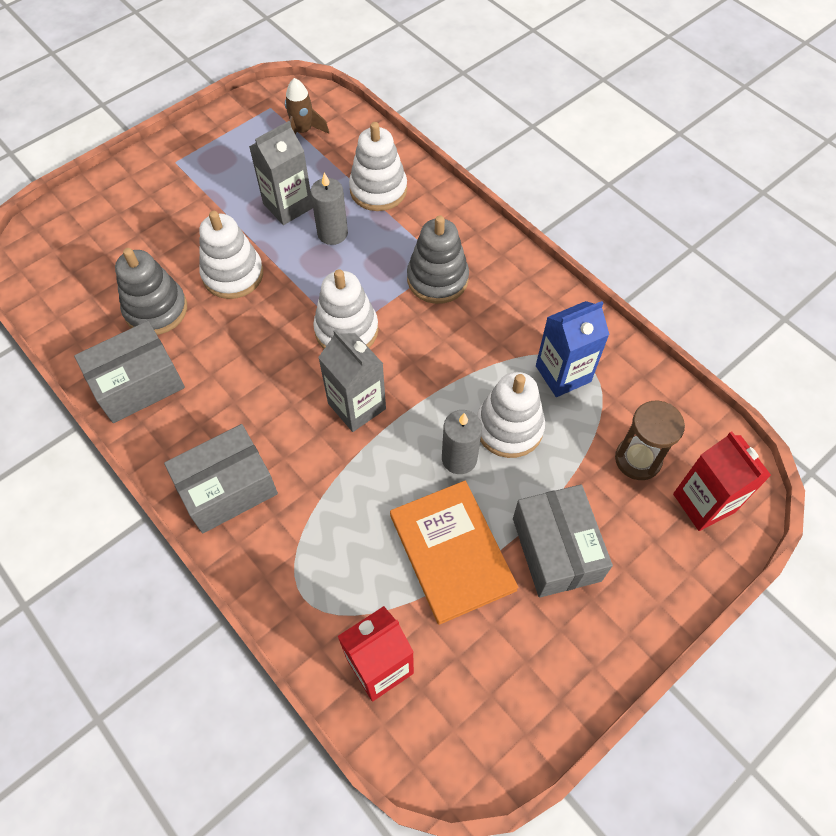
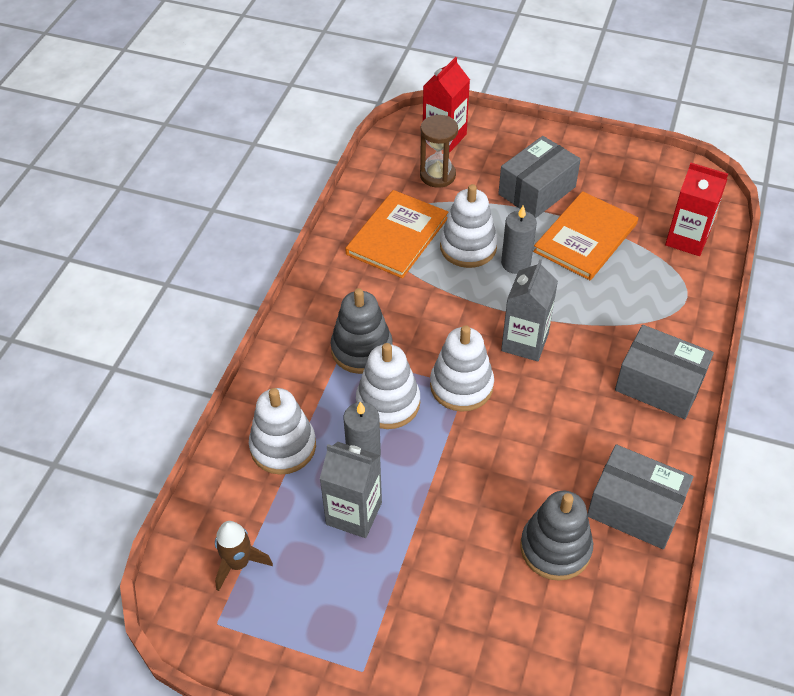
camera: 120 degrees left, 10 degrees down
white stacking toy [199,211,263,299] -> white stacking toy moved to [356,343,420,429]
blue carton [536,301,610,397] -> orange book [345,190,448,278]

